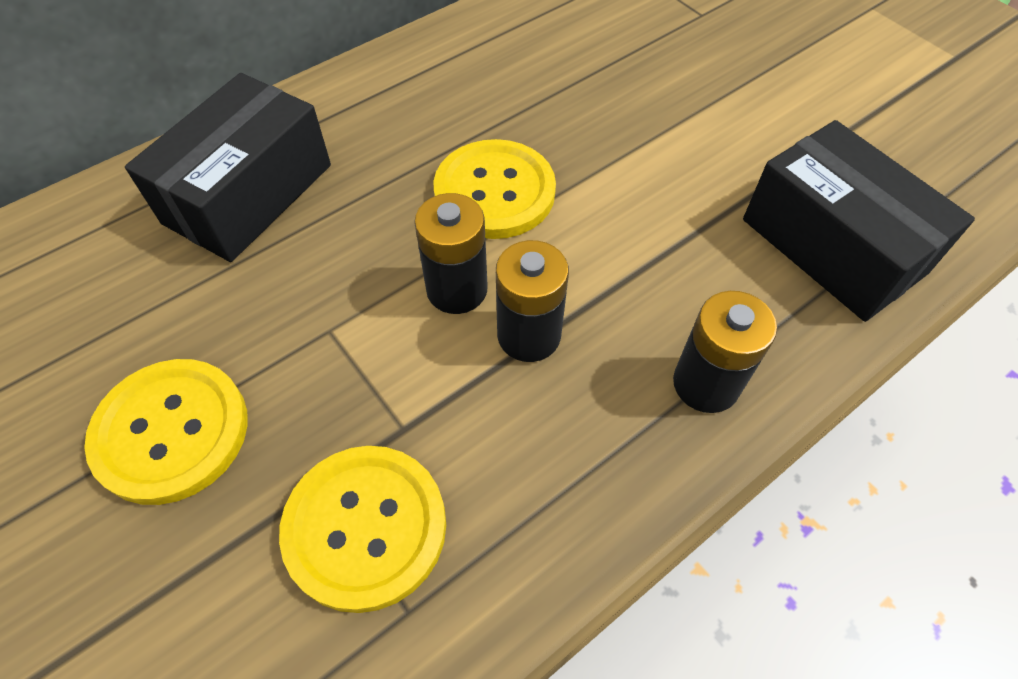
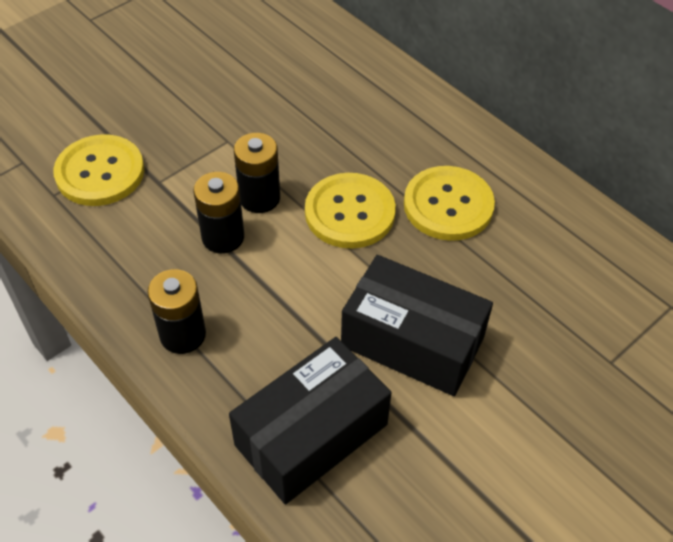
camera: 85 degrees right, 5 degrees down
yellow button [84,359,248,505] -> yellow button moved to [404,166,495,241]
black box [125,73,331,262] -> black box moved to [341,255,493,396]

